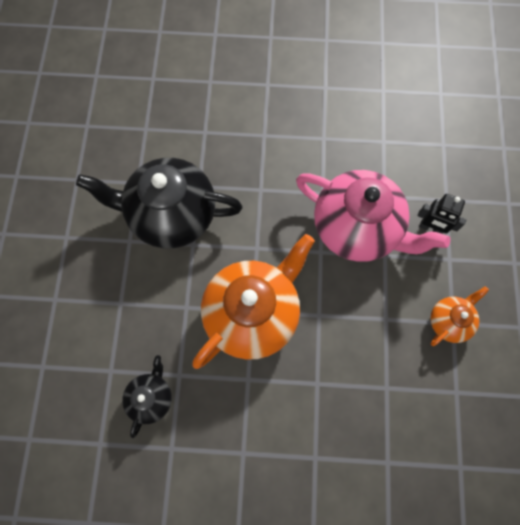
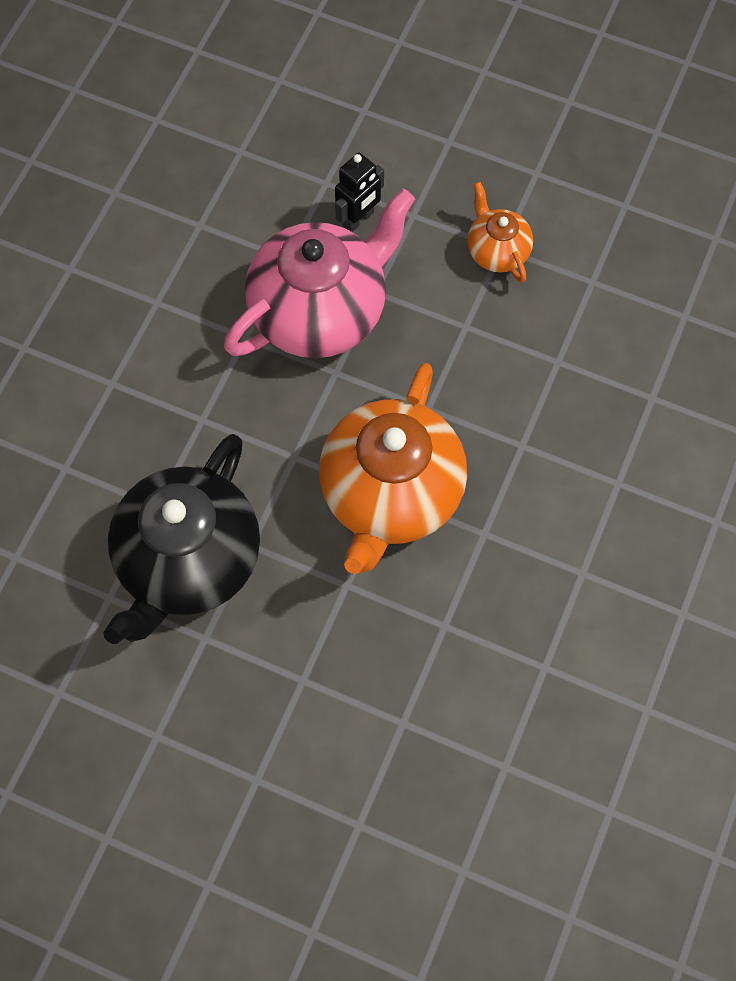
camera: 70 degrees left, 5 degrees down
black teapot [122,355,172,438] -> none
orange teapot [192,234,315,369] -> orange teapot turned 135 degrees counterclockwise [319,363,467,574]

